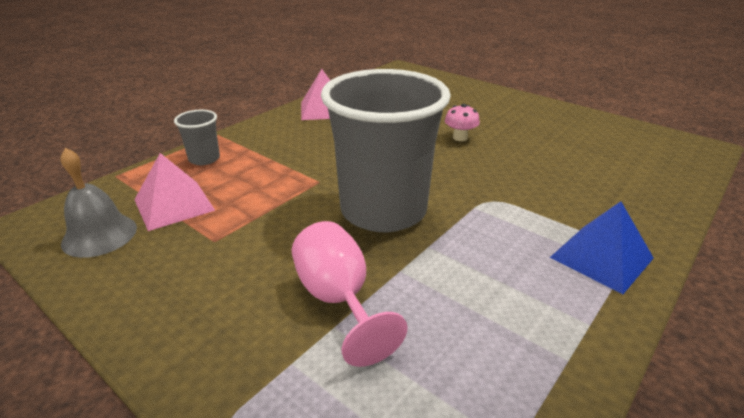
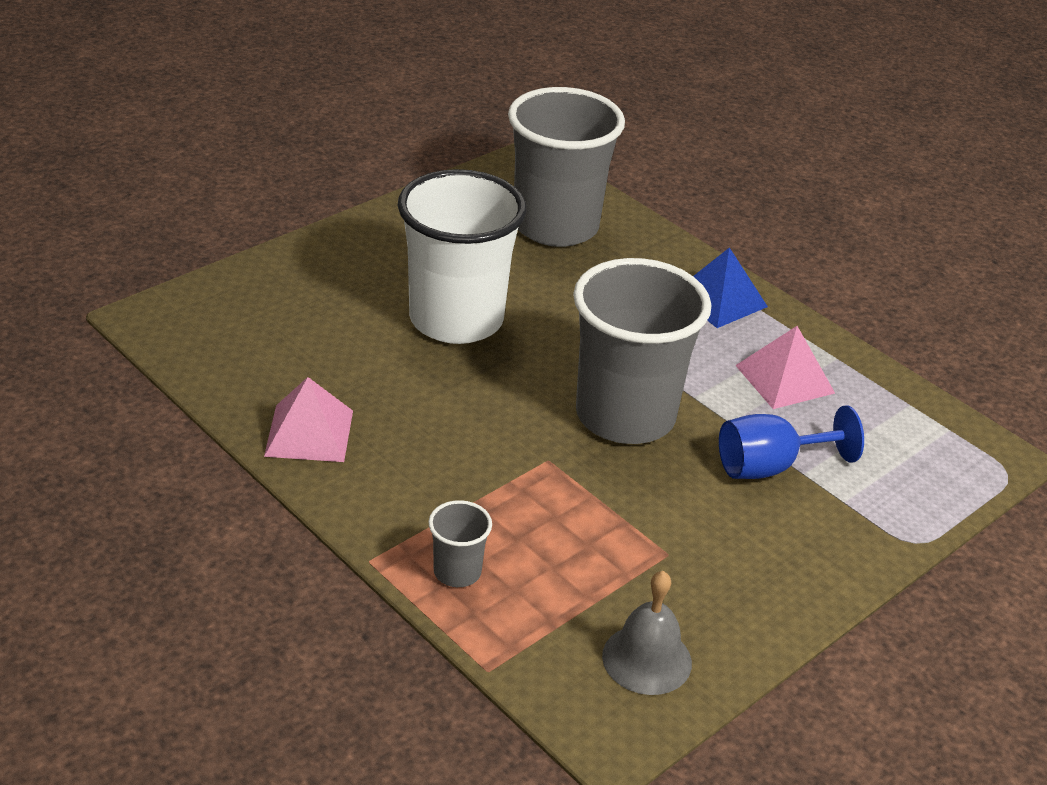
camera: 85 degrees left, 5 degrees up
pink pyramid [134,153,215,231] -> pink pyramid moved to [735,326,835,409]
pink goblet [292,221,408,367] -> blue goblet [719,406,864,479]
pink mushroom [445,104,480,141] -> white cup [398,169,526,344]
none -> grey cup [508,87,625,247]

